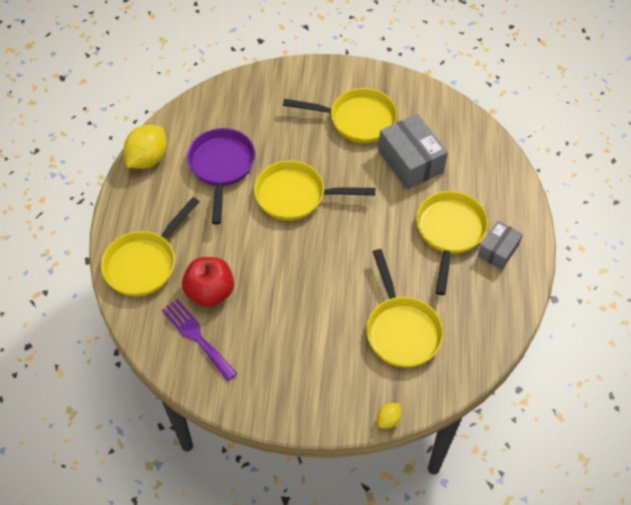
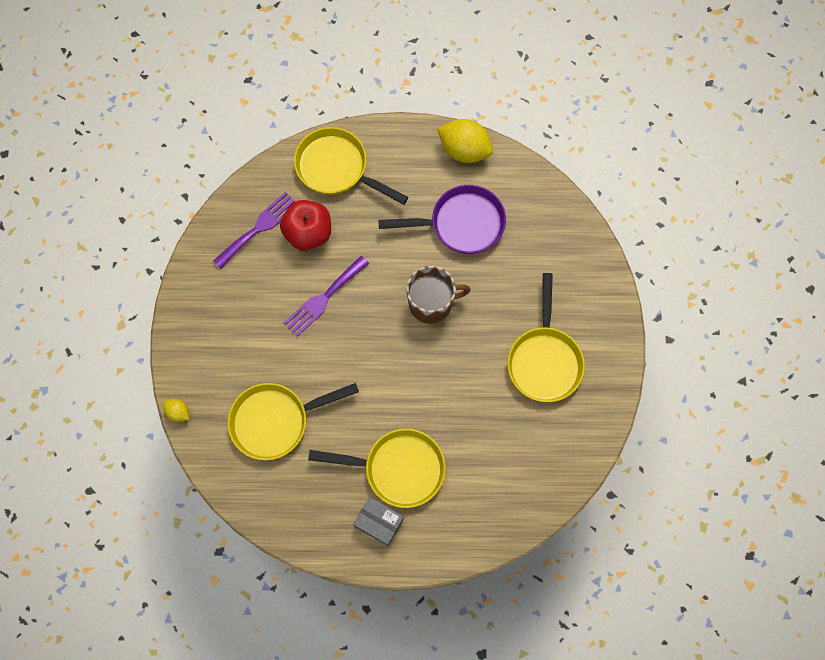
camera: 85 degrees right, 15 degrees up
yellow pan [254,160,375,221] -> brown mug [406,266,471,324]
grey box [378,114,448,190] -> none
none -> purple fork [284,256,369,337]

